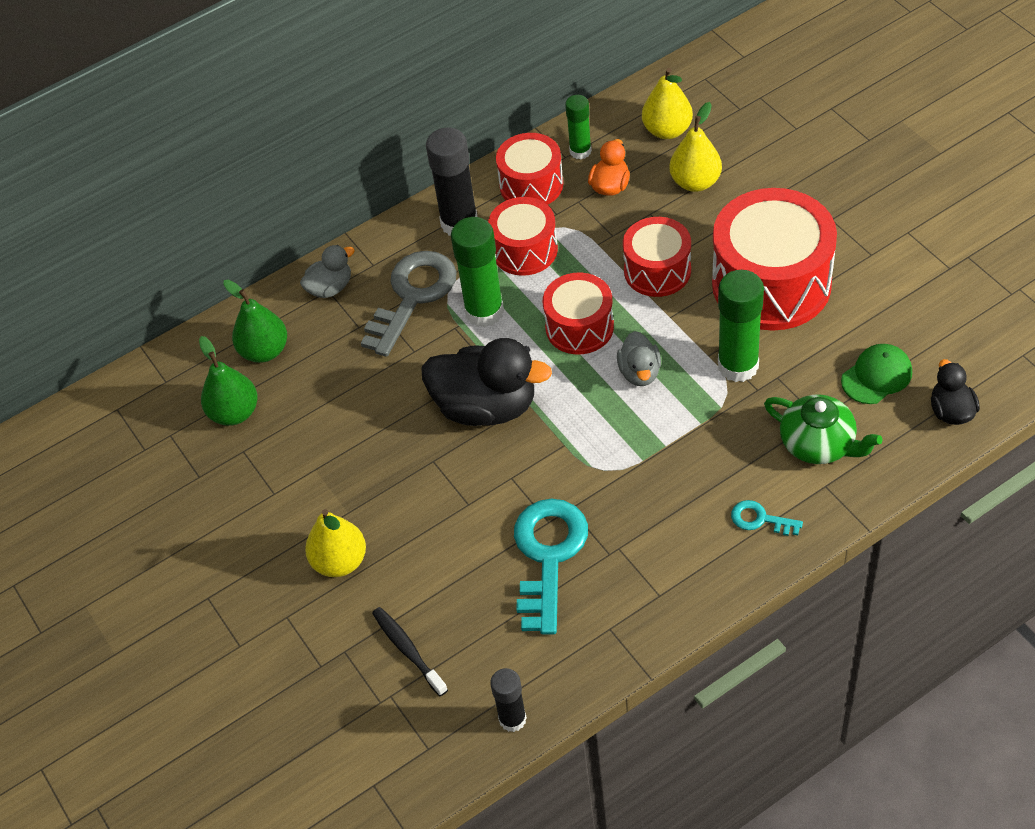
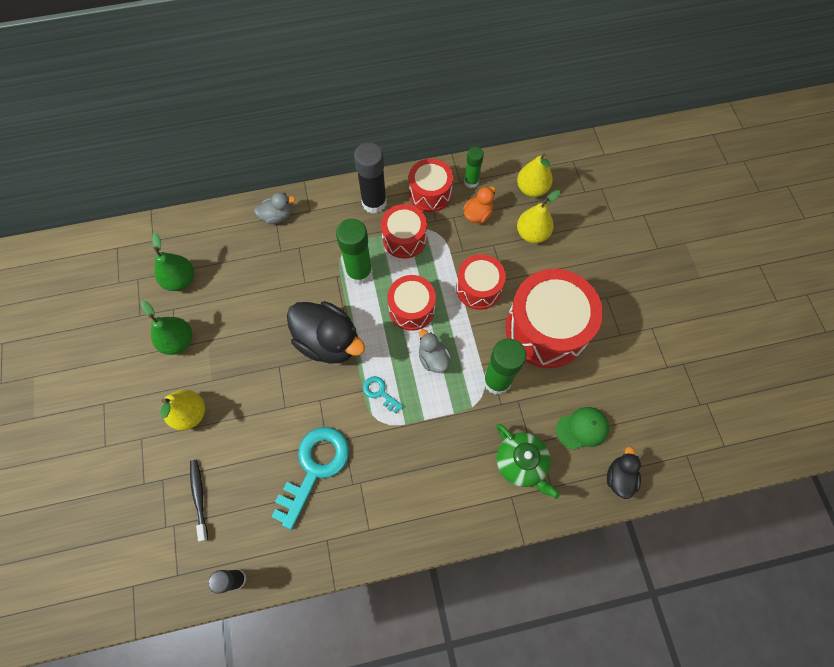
camera: 15 degrees right, 15 degrees up
green pear [223,280,287,363] -> green pear moved to [141,301,192,355]
grey key [361,251,457,357] -> none
grey duck [617,331,661,386] -> grey duck turned 135 degrees clockwise [419,329,451,373]
turquoise key [731,500,803,536] -> turquoise key moved to [363,376,403,413]

